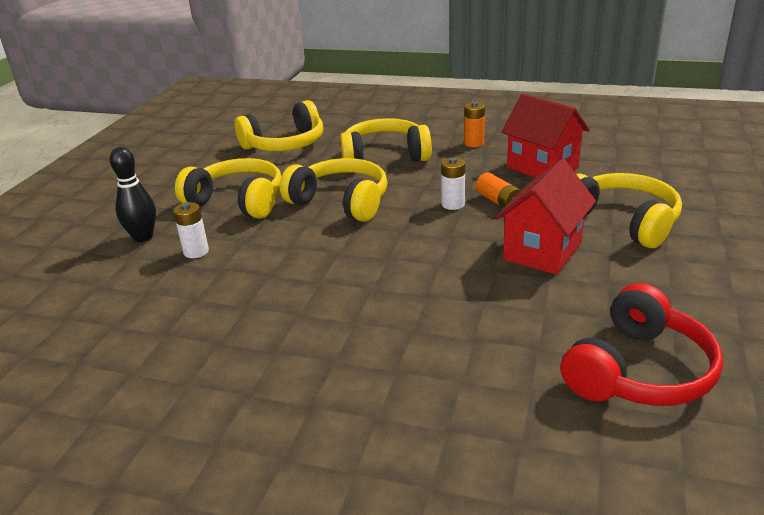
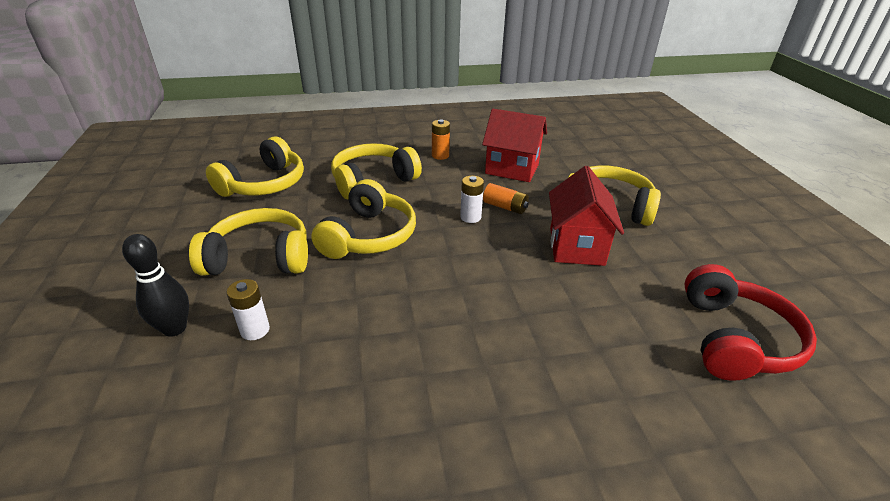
camera: 30 degrees left, 5 degrees up
yellow headphones [280,158,387,222] -> yellow headphones turned 105 degrees clockwise [311,179,416,259]

